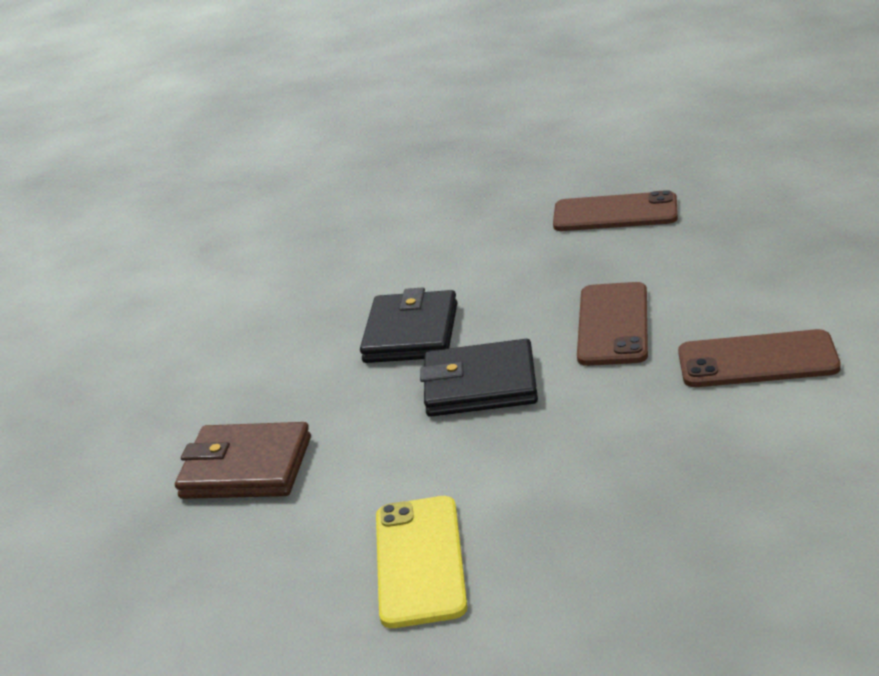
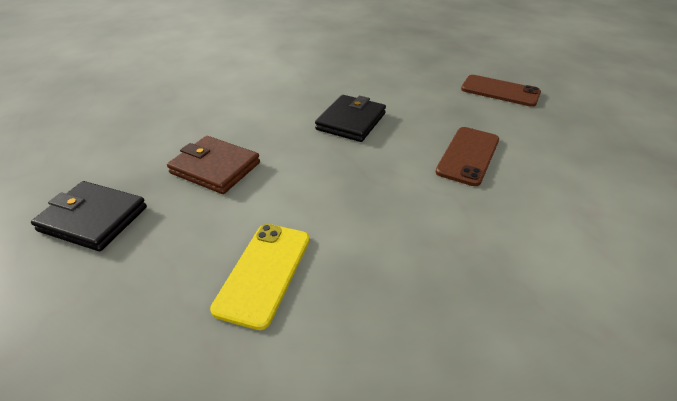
camera: 15 degrees right, 10 degrees up
black wallet [420,339,538,417] -> black wallet moved to [31,181,147,251]
brown phone [678,329,841,387] -> none

